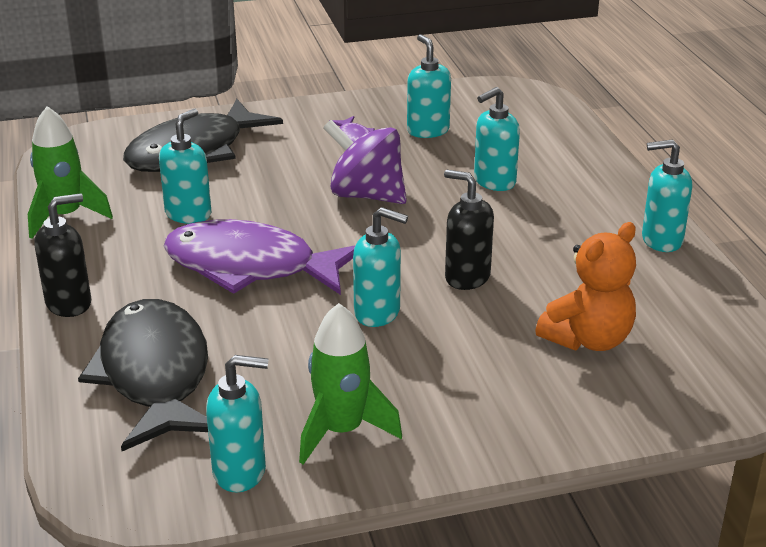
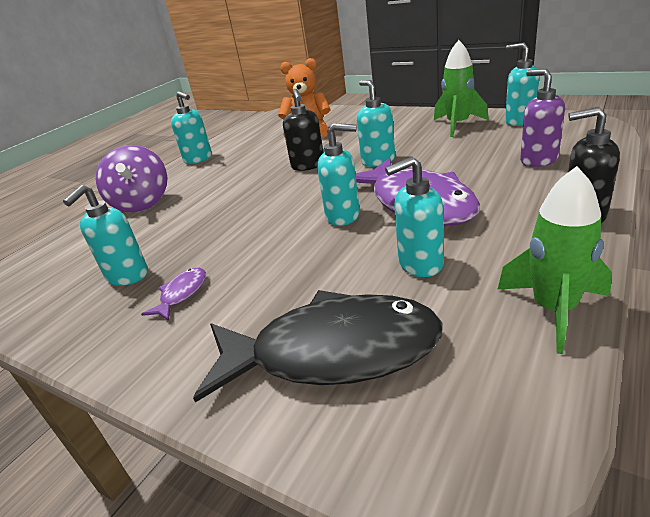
camera: 130 degrees left, 0 degrees up
black fish [78,299,208,451] -> purple soap dispenser [520,69,565,167]
purple spinning top [323,120,407,204] -> purple spinning top moved to [95,145,168,212]
turquoise soap dispenser [474,87,520,191] -> turquoise soap dispenser moved to [317,123,360,226]

